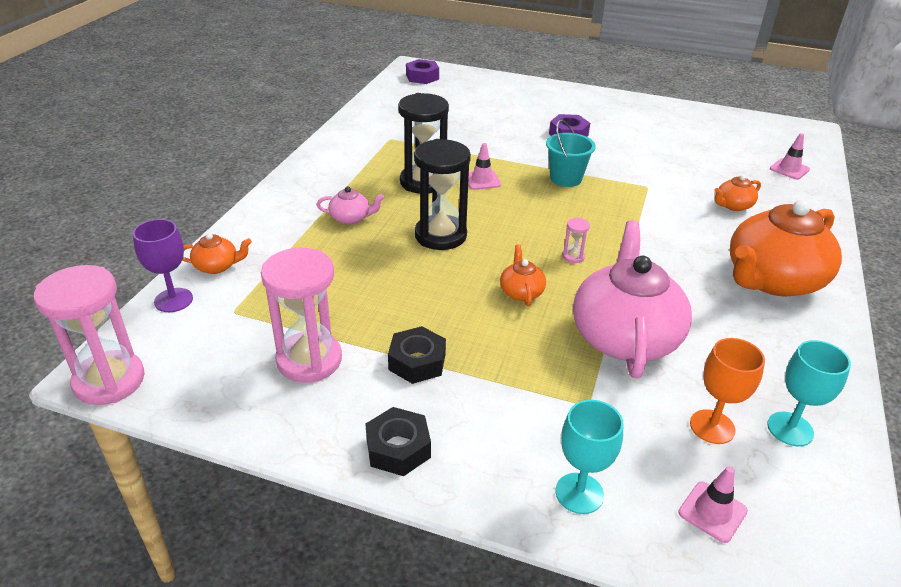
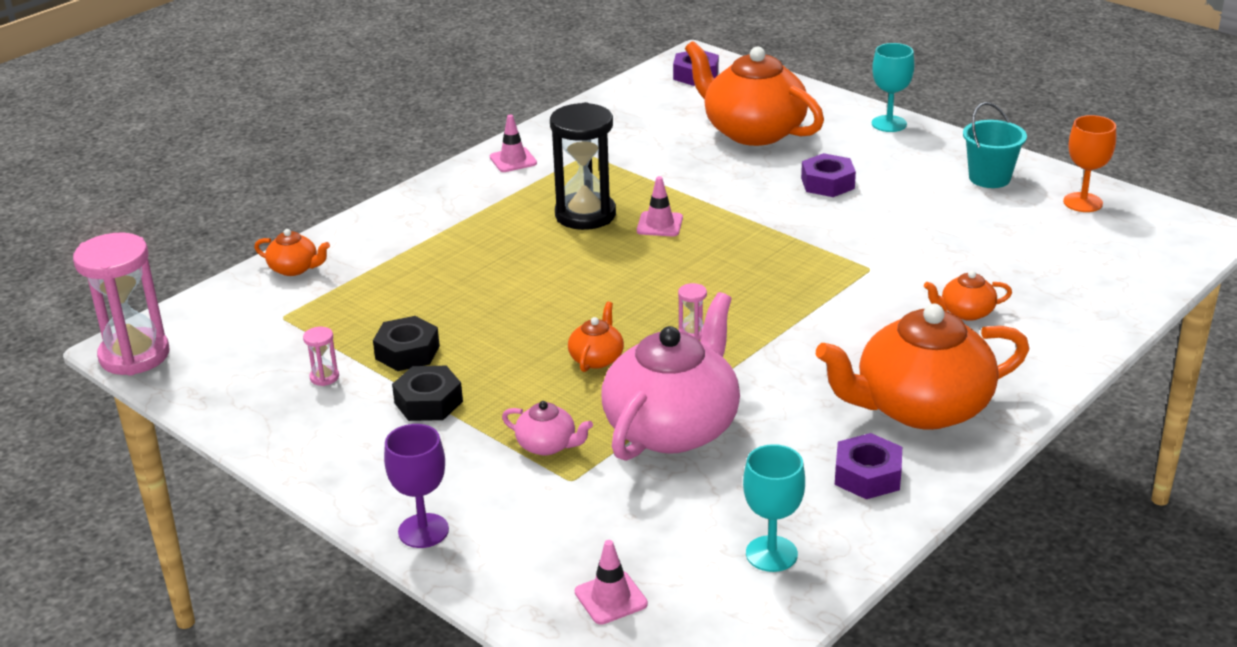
camera: 25 degrees right, 5 degrees down
purple goblet [133,219,193,312] -> purple goblet moved to [384,424,449,548]
pink hourglass [261,248,342,383] -> pink hourglass [303,327,339,386], size x0.41
pink teapot [317,187,384,225] -> pink teapot moved to [502,401,593,455]
black nut [366,407,431,476] -> black nut moved to [373,316,440,371]
black hourglass [414,139,471,250] -> none
turquoise bucket [546,120,596,187] -> turquoise bucket moved to [963,102,1027,188]
turquoise goblet [556,400,624,514] -> turquoise goblet moved to [872,43,914,132]
orange goblet [690,338,765,444] -> orange goblet moved to [1063,115,1116,212]
pink traffic cone [770,133,810,180] -> pink traffic cone moved to [490,114,537,172]
none -> orange teapot [685,41,824,146]
none -> purple nut [835,433,902,499]

